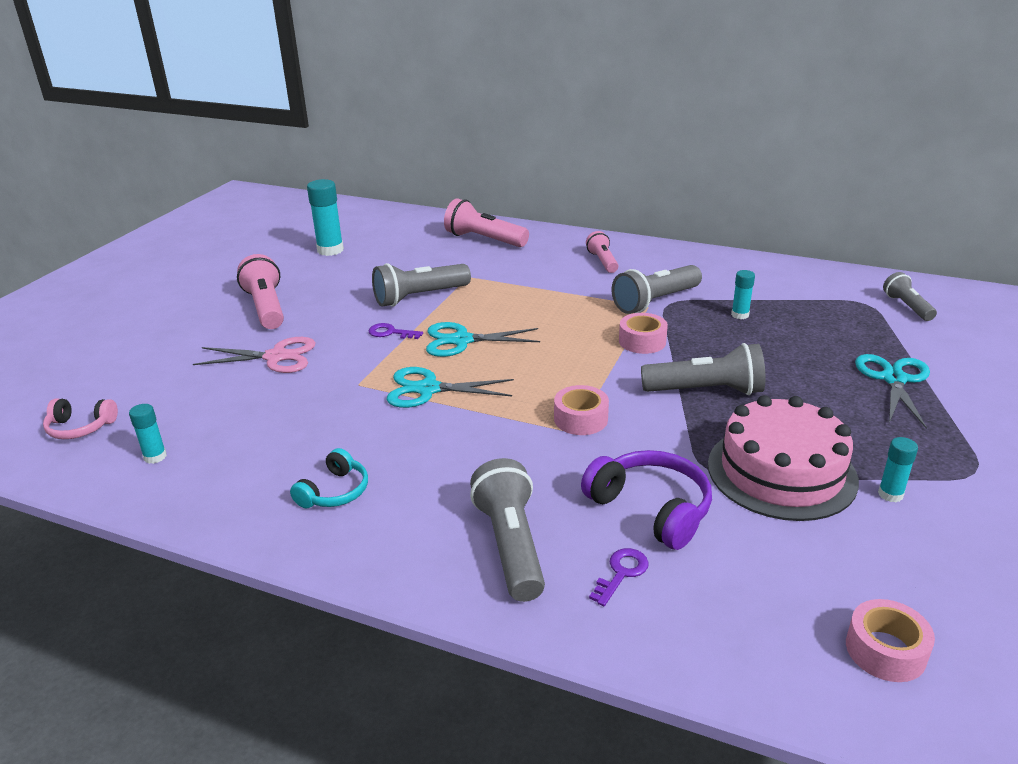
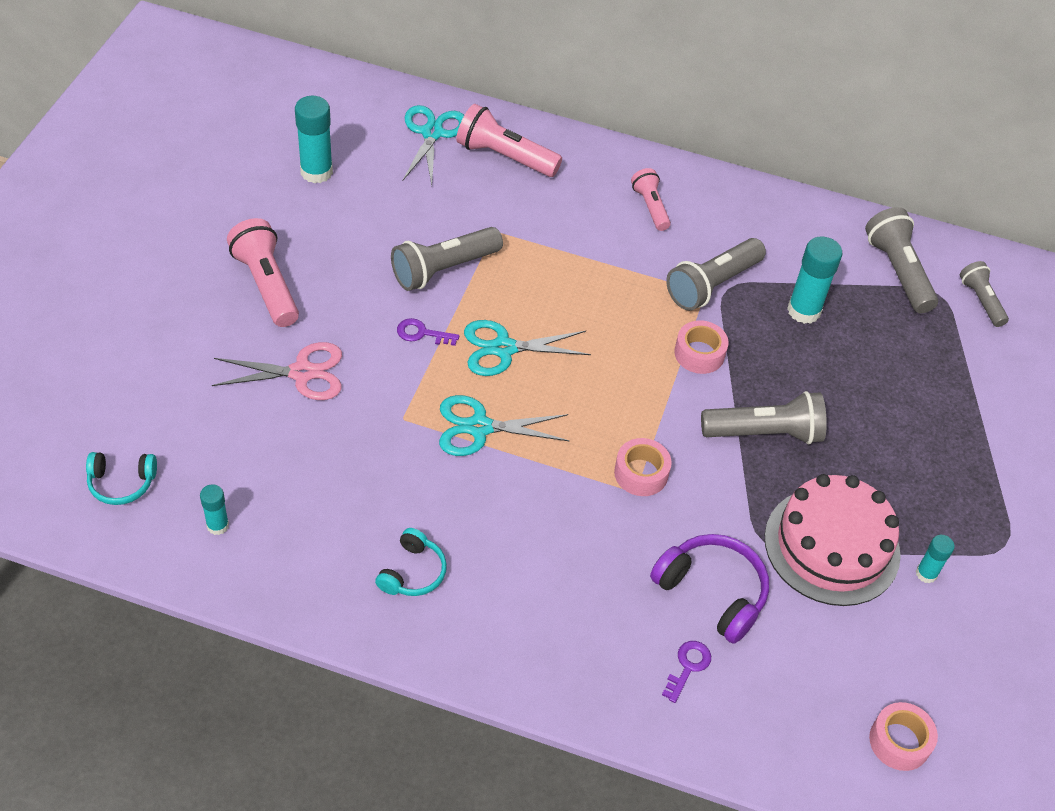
camera: 10 degrees left, 20 degrees up
pink headphones [43,398,118,439] -> turquoise headphones [86,452,157,505]
grey flashlight [470,458,545,602] -> grey flashlight moved to [865,207,938,313]
turquoise glue stick [731,270,755,319] -> turquoise glue stick [787,237,842,324], size x1.79
turquoise scissors [855,354,930,429] -> turquoise scissors moved to [403,105,464,185]

